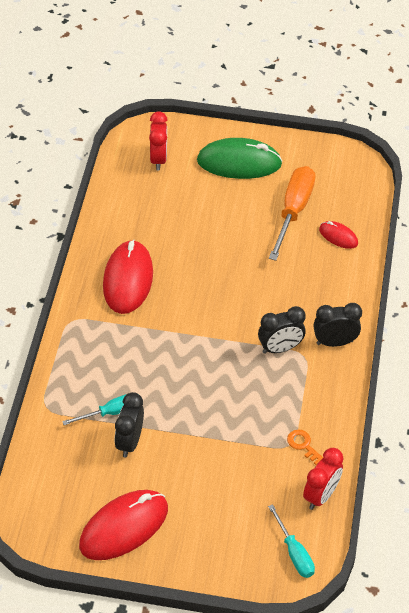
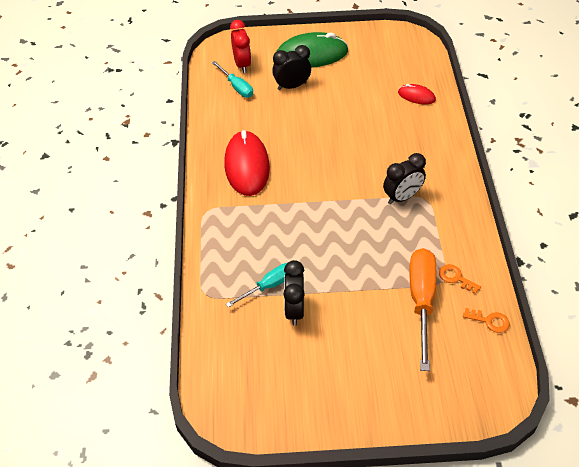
camera: 10 degrees left, 0 degrees up
red mouse [79,490,168,560] -> none
turquoise screwdriver [268,504,315,578] -> turquoise screwdriver moved to [212,61,253,98]
orange screwdriver [269,166,315,261] -> orange screwdriver moved to [409,248,437,371]
red clock [303,448,344,510] -> orange key [463,308,510,333]
black clock [313,303,362,347] -> black clock moved to [272,45,311,90]

